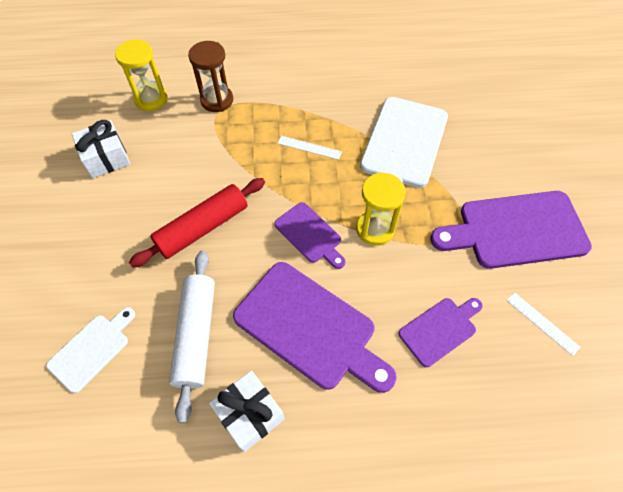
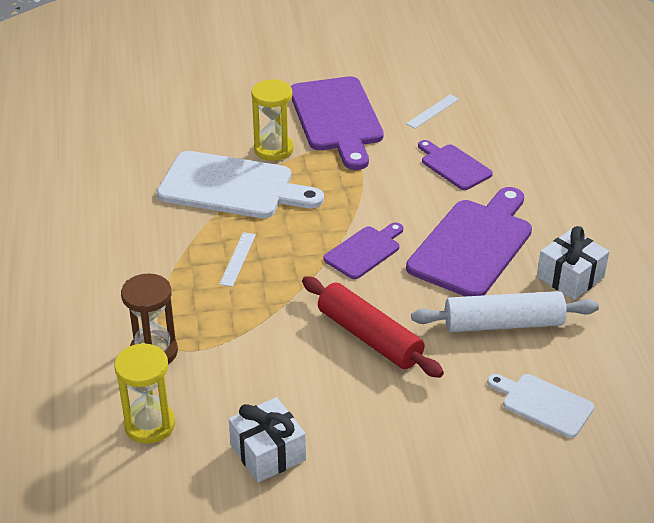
camera: 95 degrees left, 20 degrees down
yellow hourglass [356,172,406,246] -> yellow hourglass moved to [251,79,294,161]

